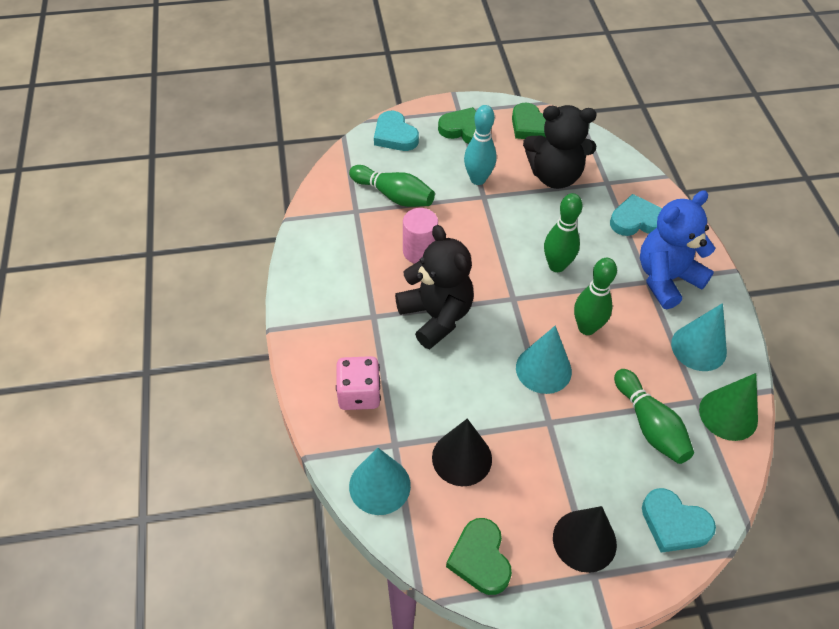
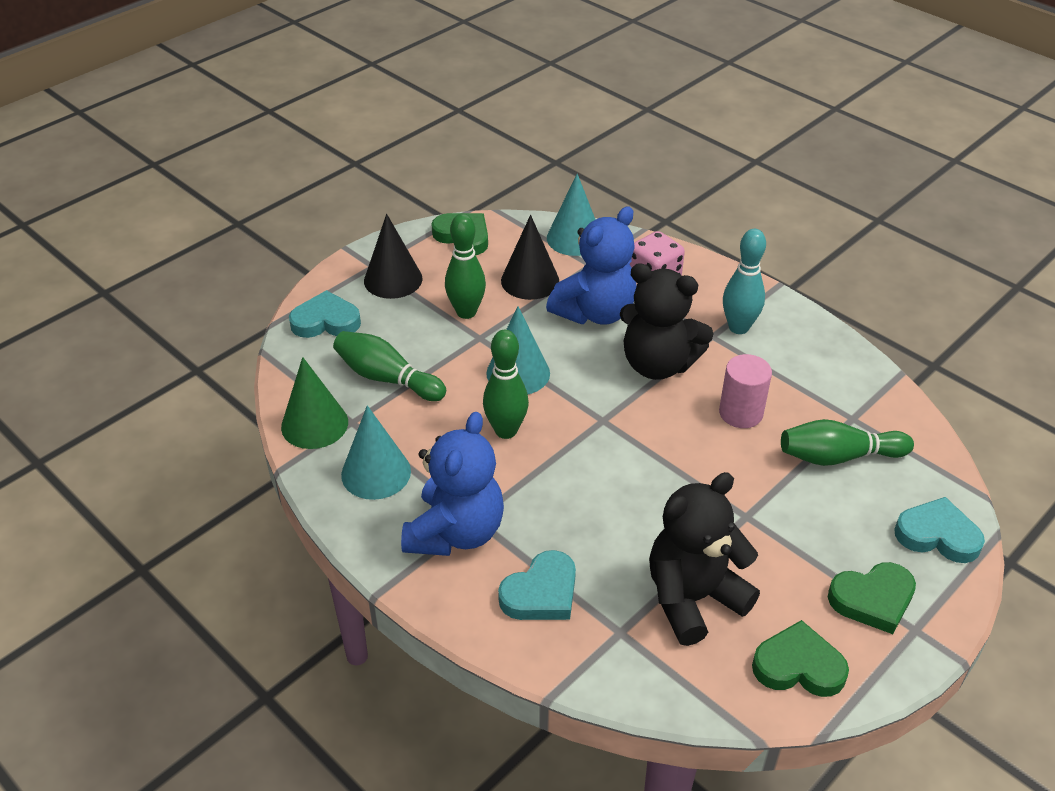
camera: 145 degrees right, 10 degrees down
turquoise bowling pin [464,105,497,185] -> turquoise bowling pin moved to [723,229,766,334]
green bowling pin [544,193,582,272] -> green bowling pin moved to [445,214,486,319]
none -> blue teddy bear [546,206,637,325]

